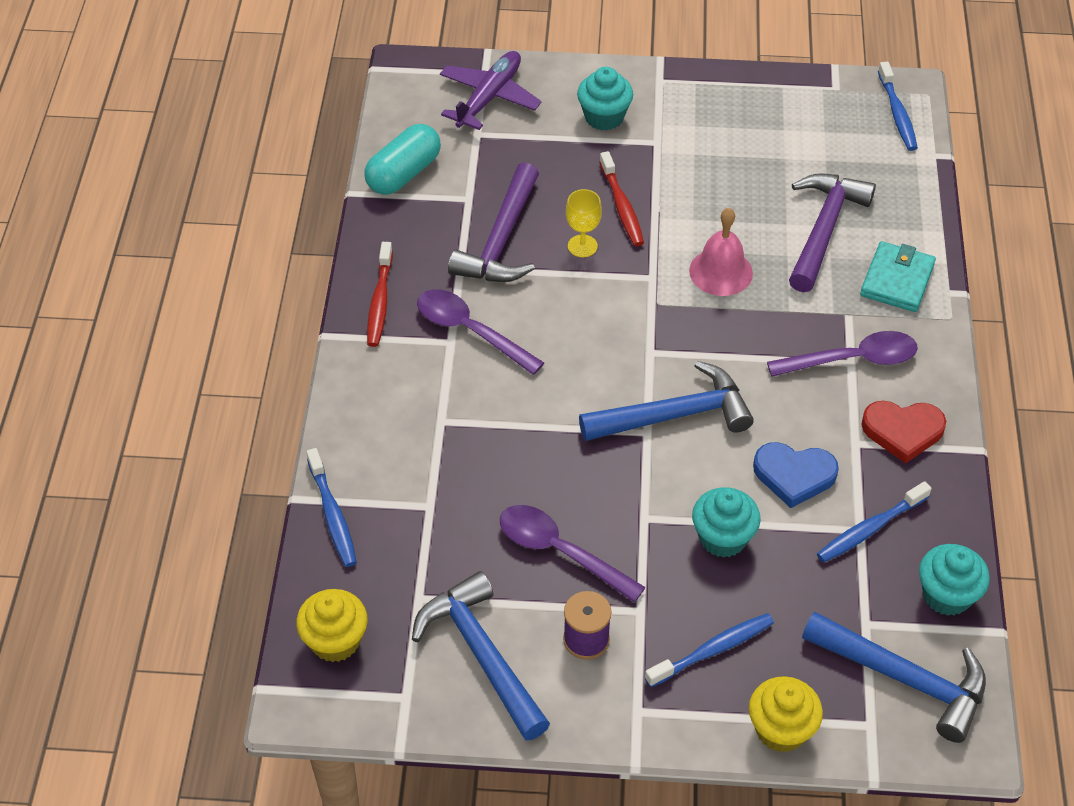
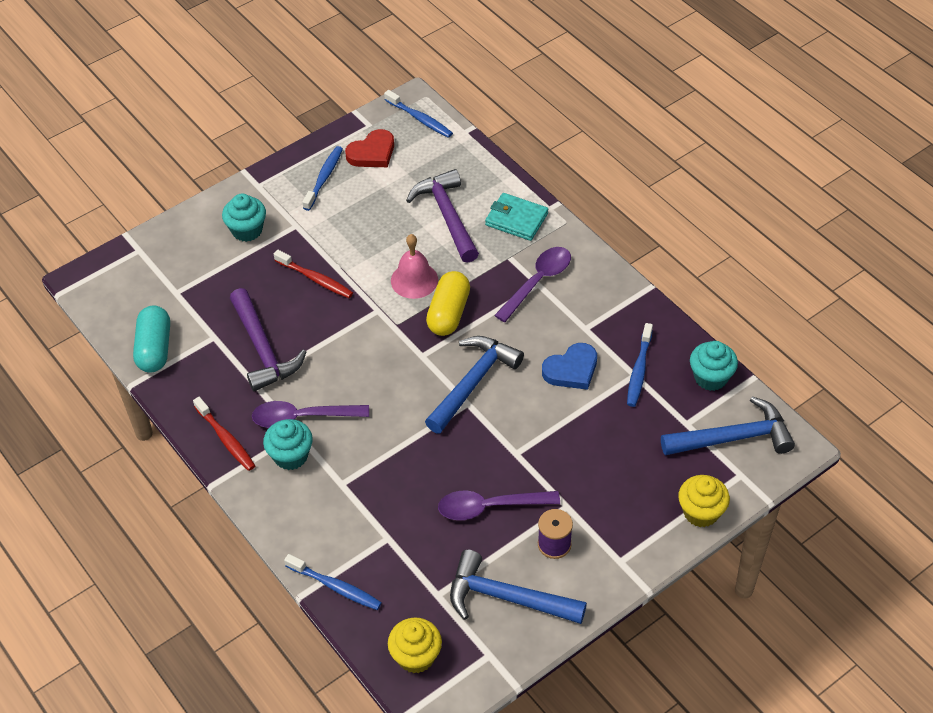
camera: 40 degrees left, 0 degrees up
purple plane [440,51,542,130] -> none
yellow goblet [566,189,602,257] -> none
blue toothbrush [645,613,774,687] -> blue toothbrush moved to [302,146,343,211]
turquoise cupcake [692,487,761,558] -> turquoise cupcake moved to [263,419,313,470]
turquoise wallet [860,241,936,312] -> turquoise wallet turned 45 degrees counterclockwise [485,193,548,241]
red heart [861,401,946,464] -> red heart moved to [345,129,394,167]
none -> yellow capsule [426,271,470,336]

